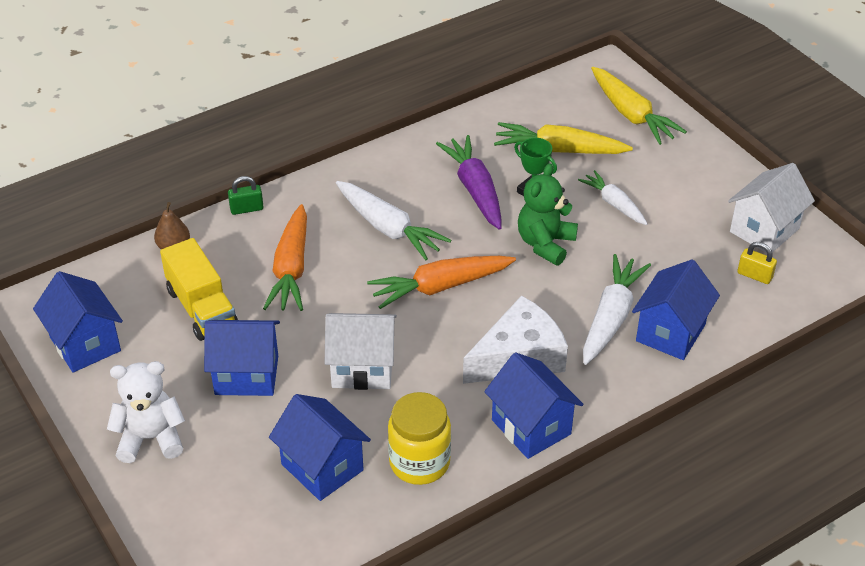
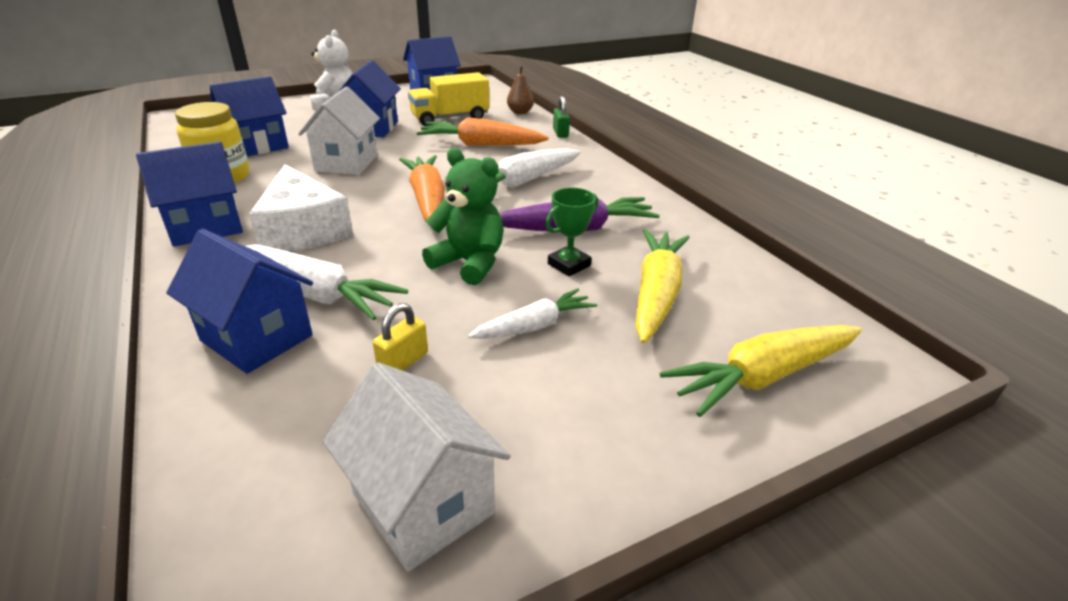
camera: 95 degrees right, 10 degrees down
yellow padlock [738,242,777,284] -> yellow padlock moved to [373,303,428,371]

